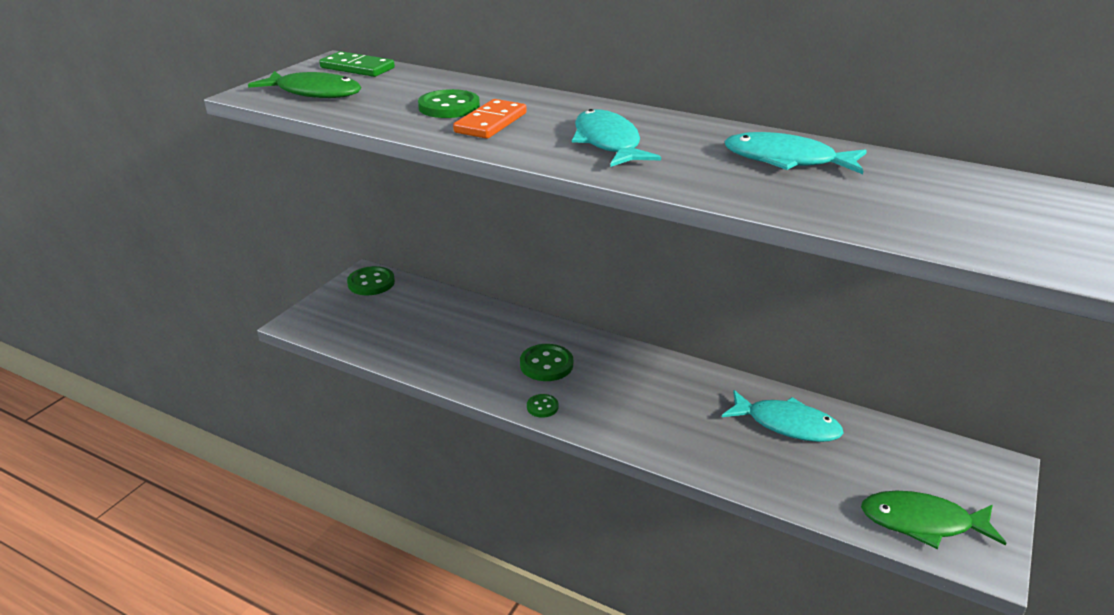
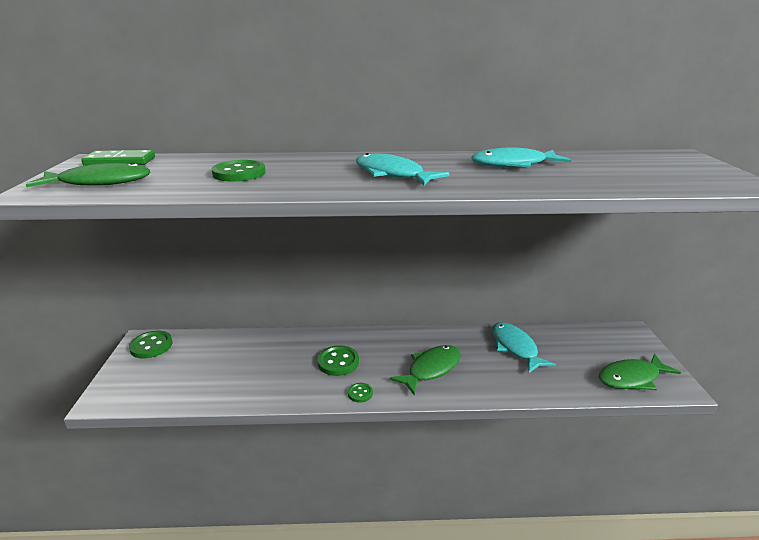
camera: 30 degrees left, 5 degrees down
orange domino [453,99,527,139] -> none
turquoise fish [722,390,844,442] -> turquoise fish turned 105 degrees counterclockwise [492,322,556,373]
none -> green fish [390,345,461,395]

